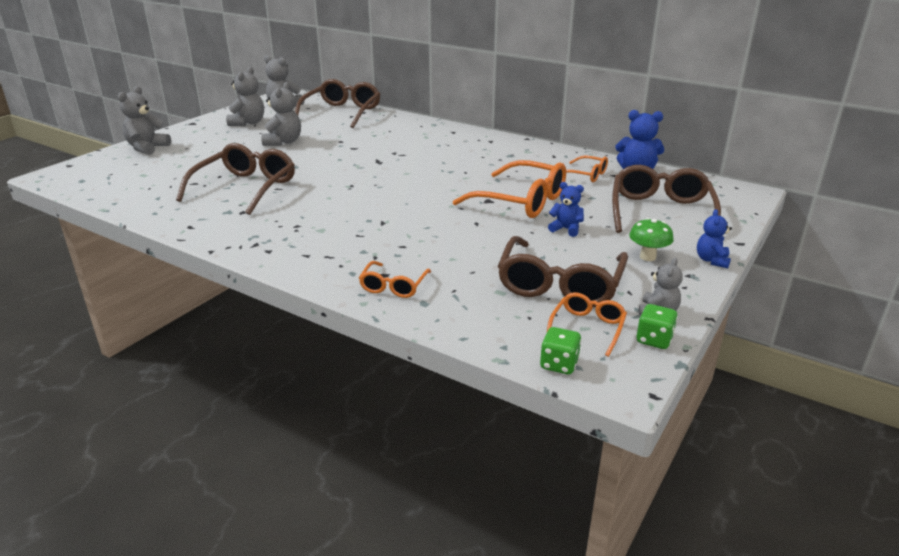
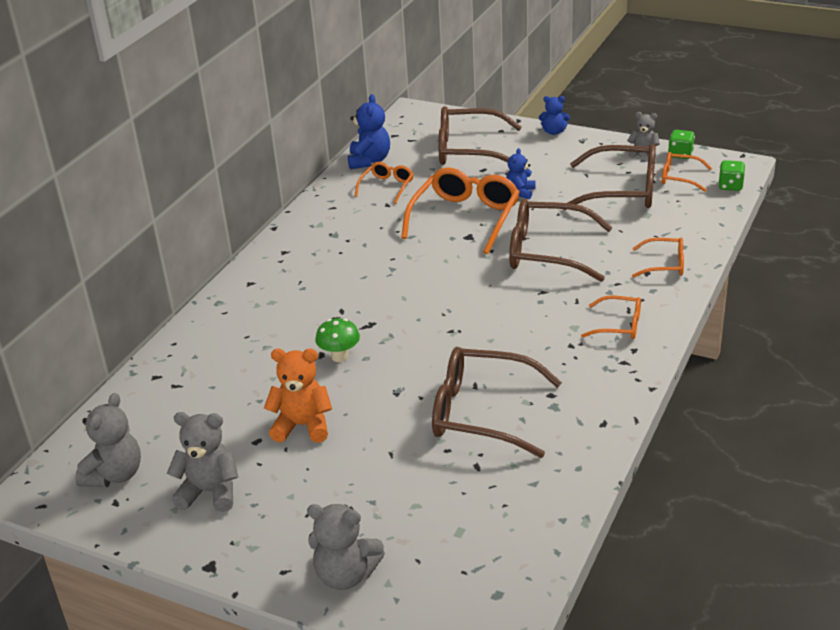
camera: 95 degrees left, 5 degrees up
grey teddy bear [261,82,301,146] -> orange teddy bear [264,349,332,443]
brown glasses [295,79,380,128] -> brown glasses moved to [509,199,613,282]
green mushroom [629,218,673,261] -> green mushroom moved to [316,318,360,362]
none -> orange glasses [581,296,641,339]

